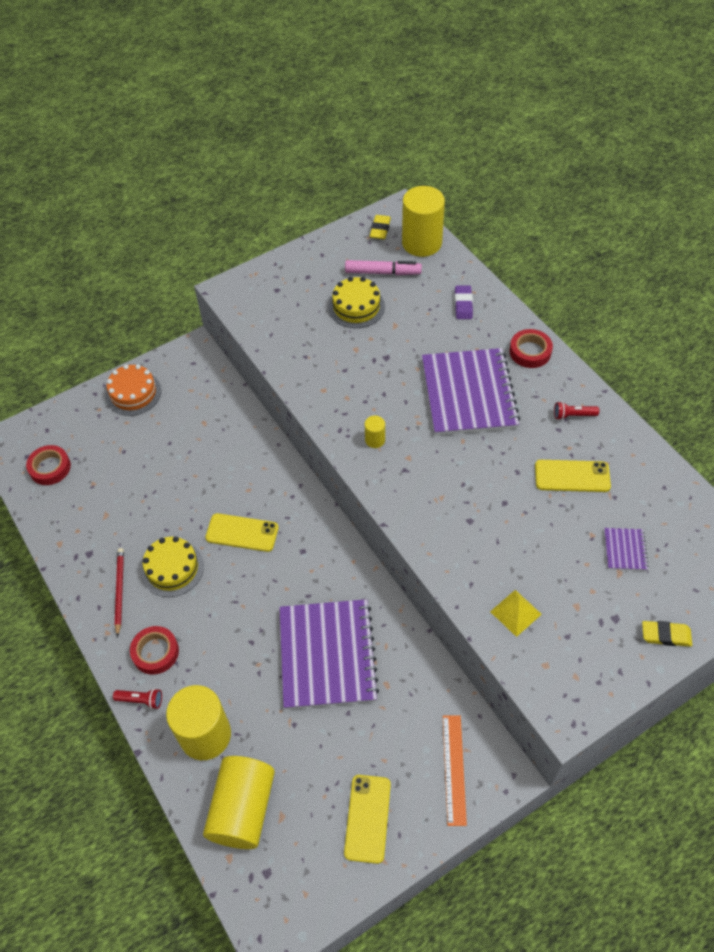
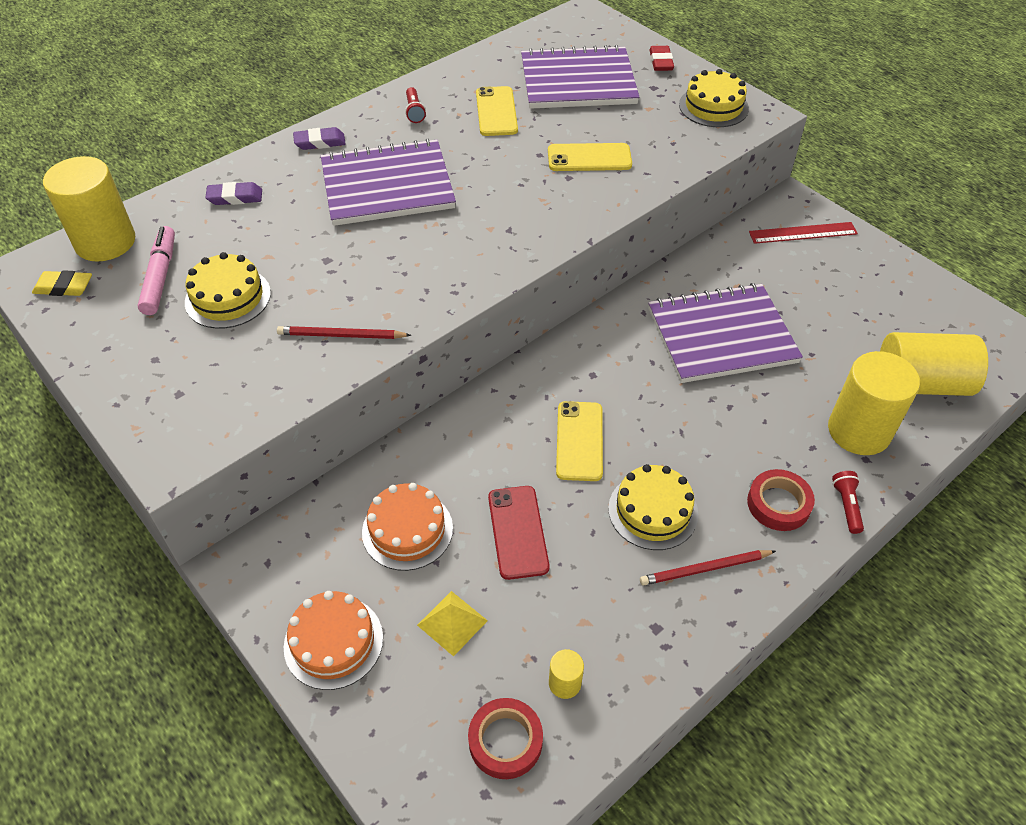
camera: 100 degrees left, 5 degrees down
yellow phone [344,775,391,864] -> yellow phone moved to [548,143,632,171]
yellow cylinder [365,416,385,448] -> yellow cylinder moved to [549,649,584,699]
orange ruler [443,715,467,826] -> red ruler [749,222,858,244]
yellow pyramid [490,590,542,637] -> yellow pyramid moved to [417,591,488,657]
red tape [509,329,553,368] -> purple eraser [293,127,346,150]
purple notebook [604,528,649,571] -> purple notebook [521,45,639,109], size x2.40
yellow eraser [642,621,692,647] -> red eraser [649,46,674,71]
none -> red pencil [277,326,411,339]
none -> orange cake [362,483,453,571]
none -> red phone [488,486,550,580]
none -> yellow cake [679,69,749,127]

